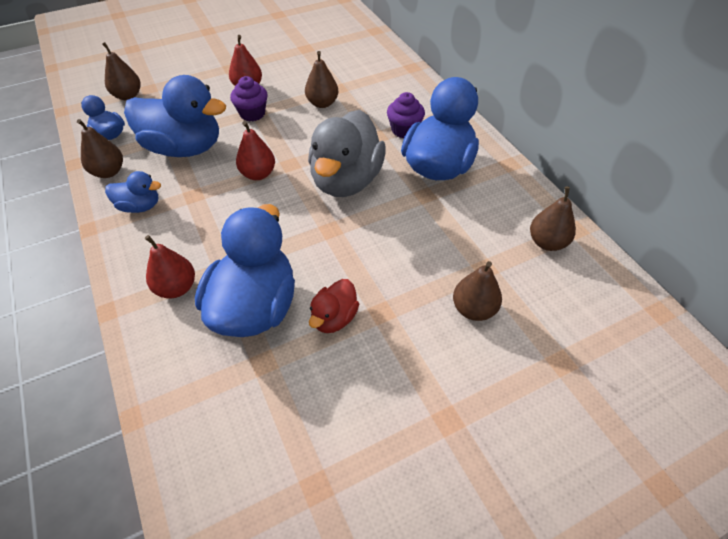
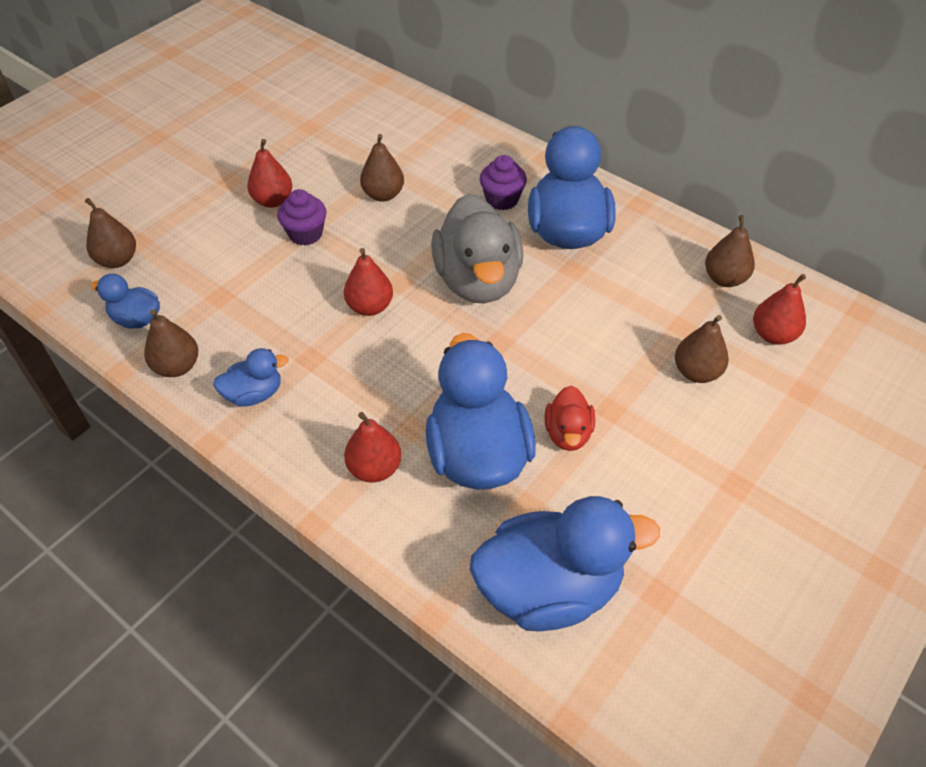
camera: 25 degrees left, 0 degrees up
blue duck [124,75,226,157] -> blue duck moved to [470,496,660,631]
none -> red pear [753,274,806,345]

